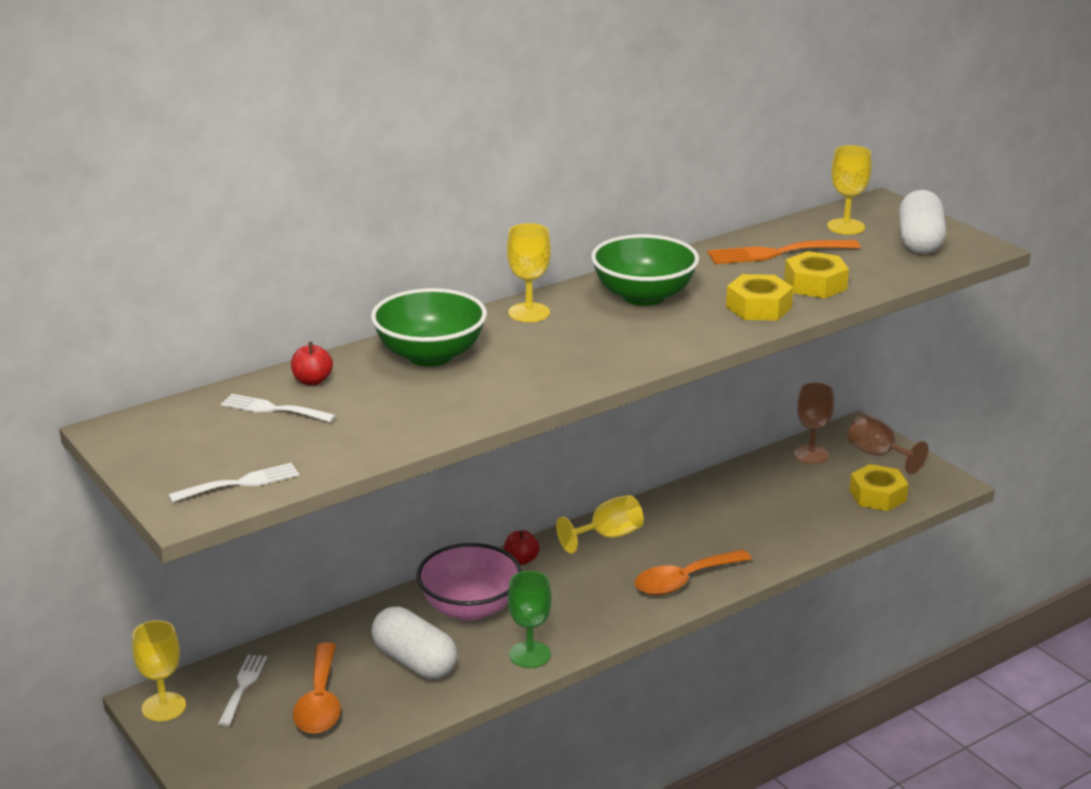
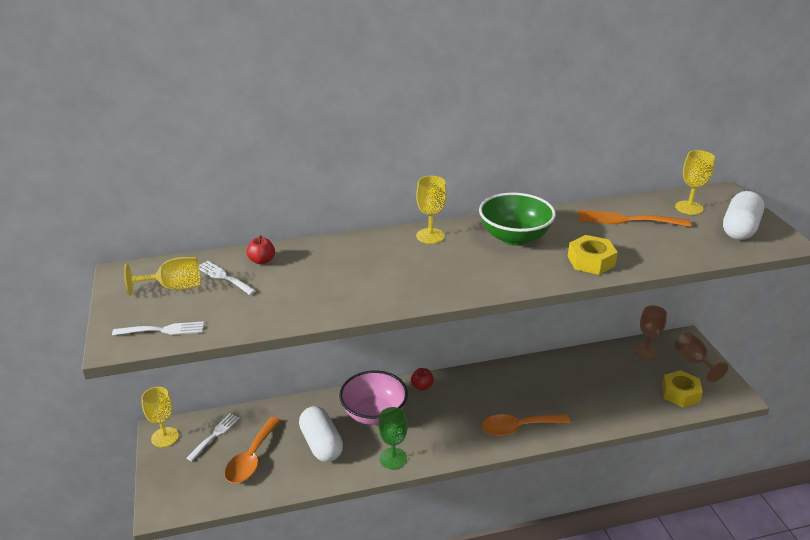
camera: 20 degrees right, 5 degrees up
green bowl [371,288,487,366] -> none
yellow goblet [556,495,644,554] -> yellow goblet moved to [124,257,201,296]
yellow nut [784,251,849,298] -> none

